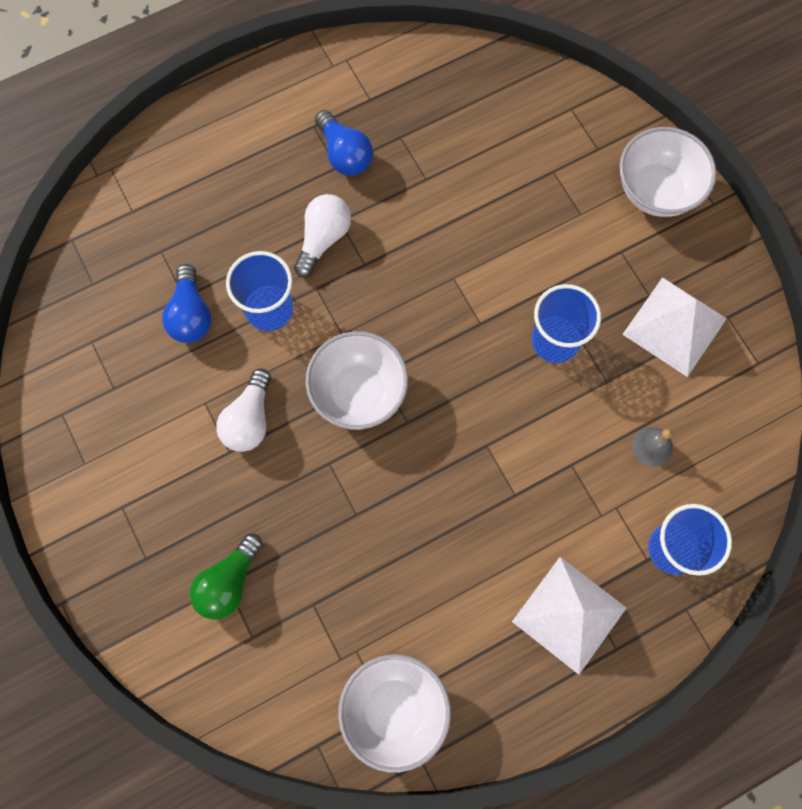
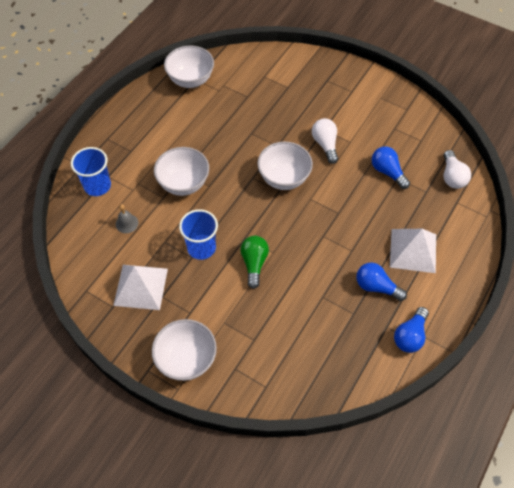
camera: 150 degrees right, 15 degrees down
green light bulb [190,534,263,620] -> green light bulb moved to [240,236,269,289]
blue cup [226,251,293,331] -> none
white light bulb [294,194,351,277] -> white light bulb moved to [444,150,471,189]
white pyramid [512,557,626,675] -> white pyramid moved to [390,229,436,273]
none -> white bowl [154,147,209,196]
none -> blue light bulb [394,307,429,353]

